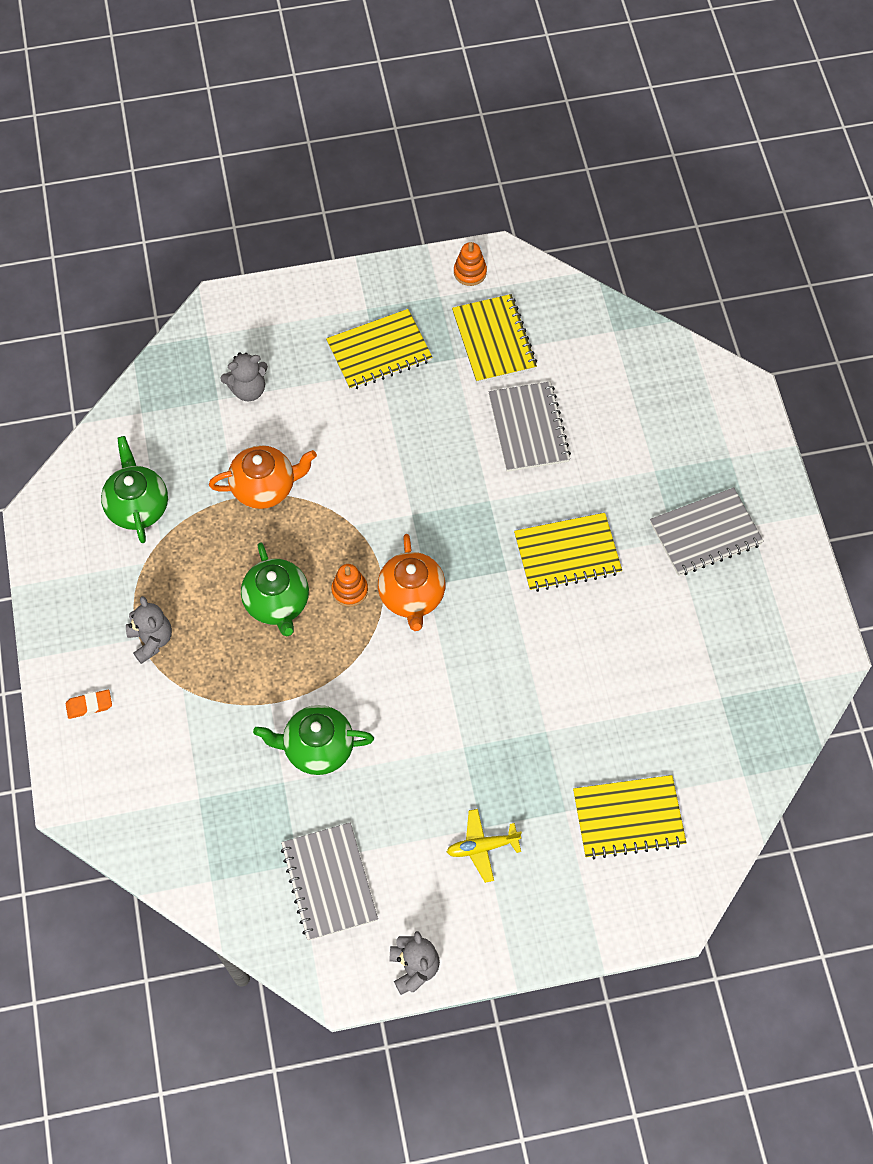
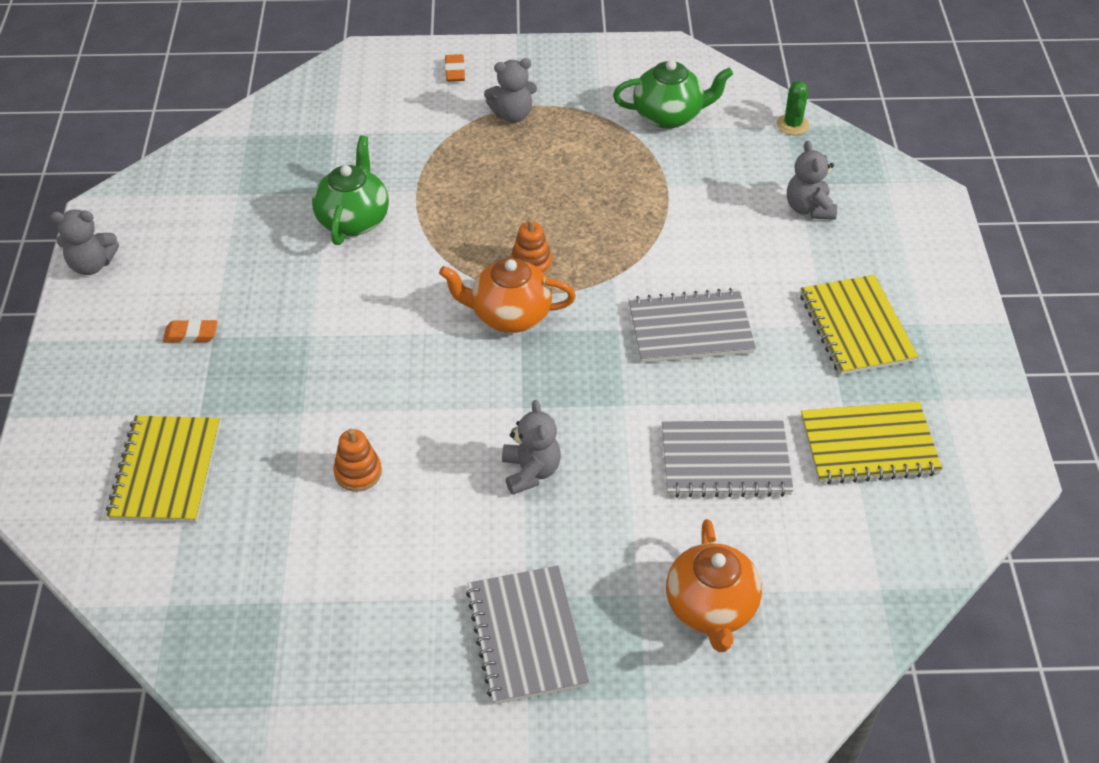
camera: 100 degrees right, 15 degrees down
orange teapot [209,445,317,509] -> orange teapot moved to [666,519,762,652]
green teapot [241,542,309,636] -> none
grey notebook [281,822,378,941] -> grey notebook moved to [628,288,756,363]
yellow plane [447,809,522,883] -> orange eraser [163,319,218,343]
orange stacking toy [454,242,487,286] -> orange stacking toy moved to [333,429,382,492]
yellow notebook [514,513,622,592] -> grey teddy bear [502,400,561,495]
none -> green cactus [777,80,809,135]

